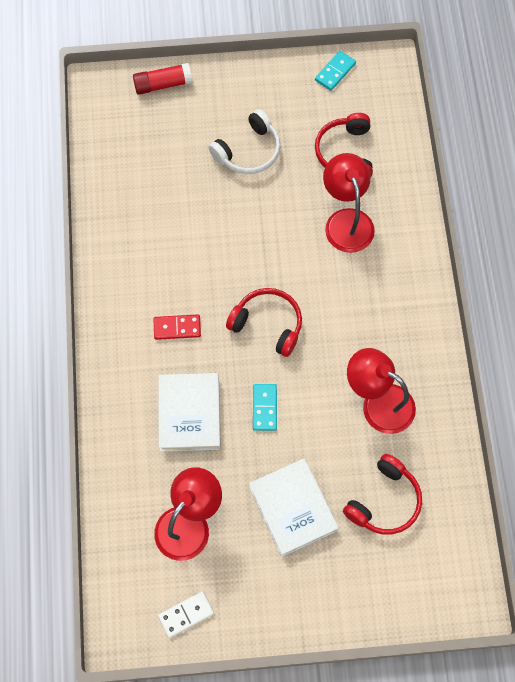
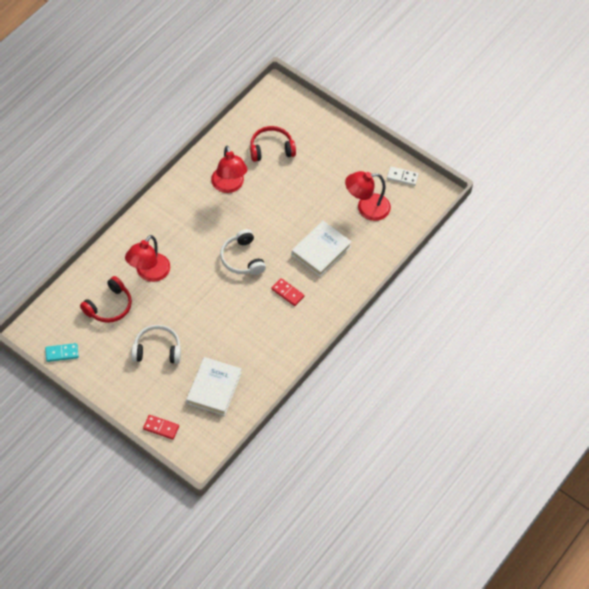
camera: 140 degrees left, 10 degrees down
red glue stick [133,63,192,95] -> red domino [143,415,179,440]
red headphones [226,288,302,357] -> white headphones [220,229,266,275]
white book [249,458,339,557] -> white book moved to [186,357,242,416]
turquoise domino [253,384,277,431] -> none

